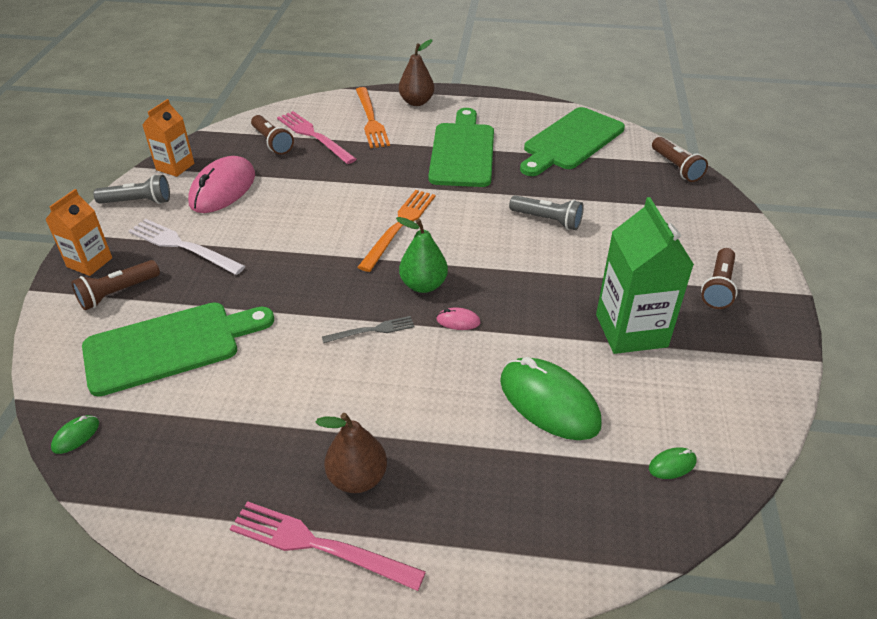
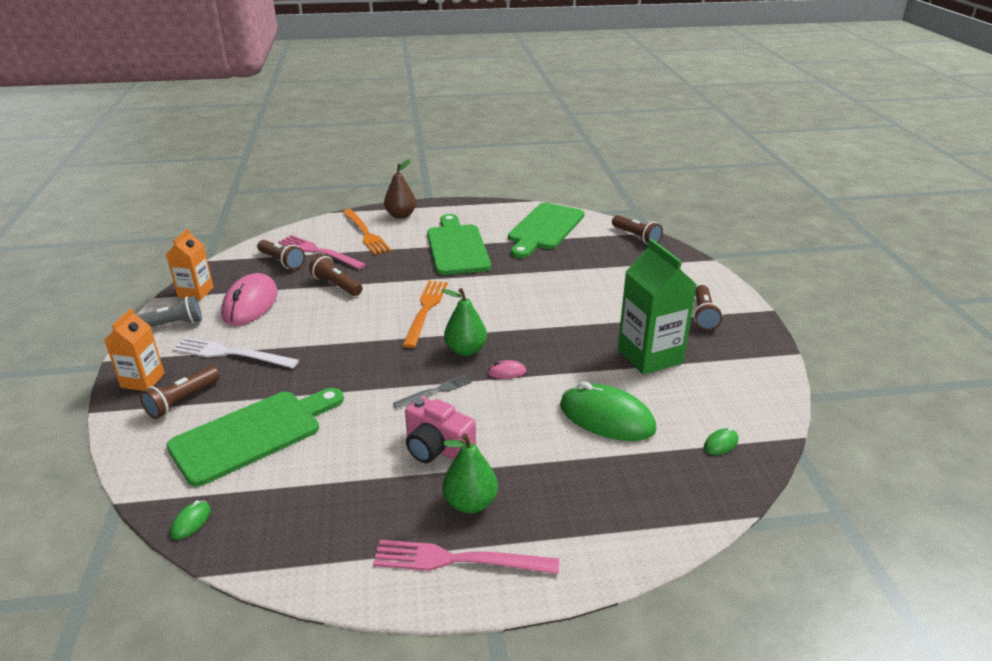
camera: 15 degrees left, 10 degrees down
brown pear [315,413,387,493] -> green pear [442,433,498,513]
grey flashlight [509,195,584,230] -> none
none -> brown flashlight [309,254,362,296]
none -> pink camera [405,396,476,463]

